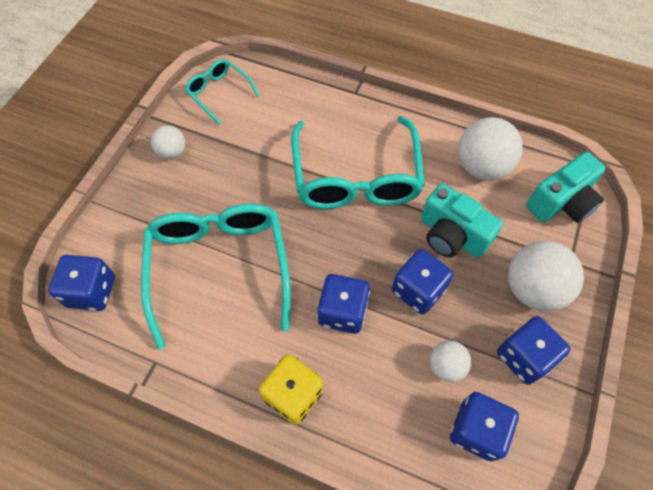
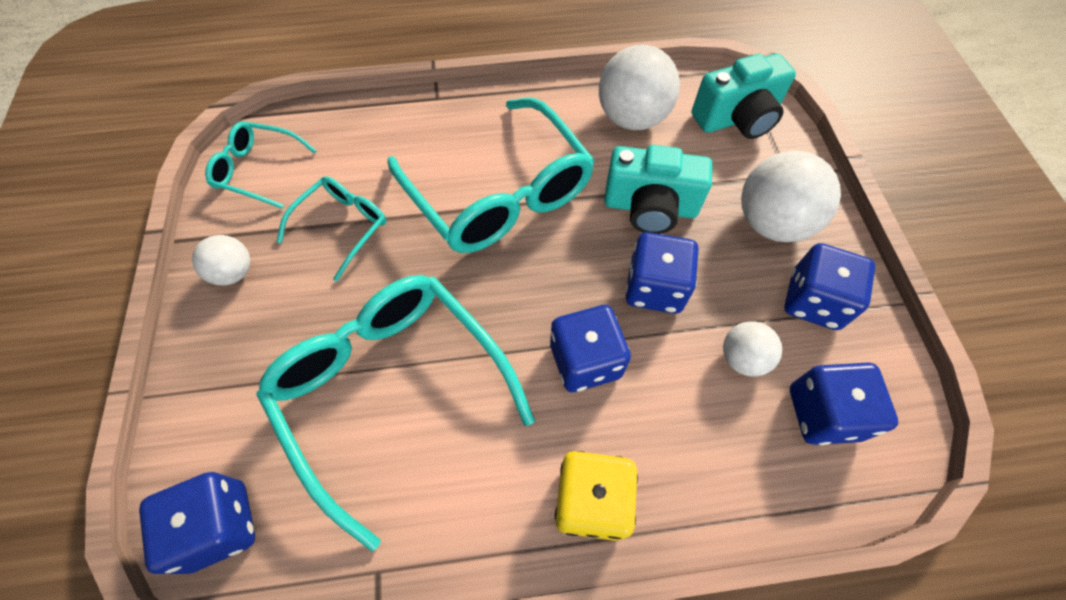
camera: 30 degrees left, 0 degrees up
turquoise camera [526,152,606,223] -> turquoise camera turned 45 degrees clockwise [692,54,796,139]
none -> turquoise glasses [277,176,387,281]

